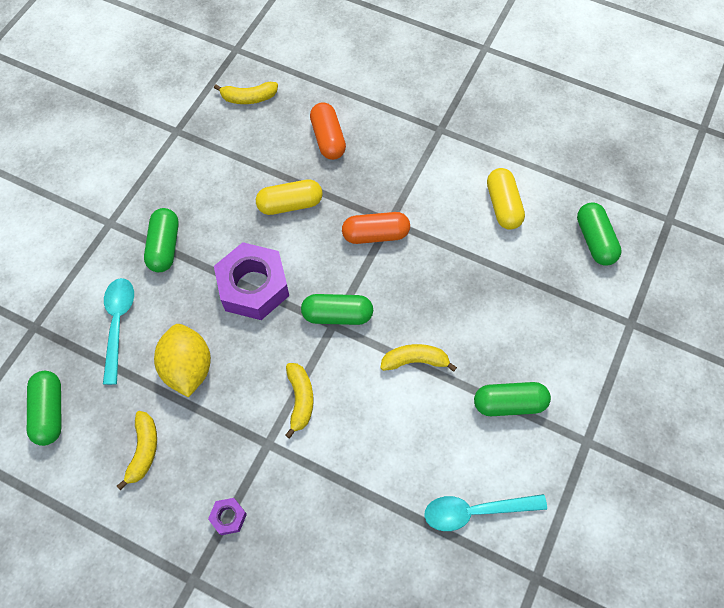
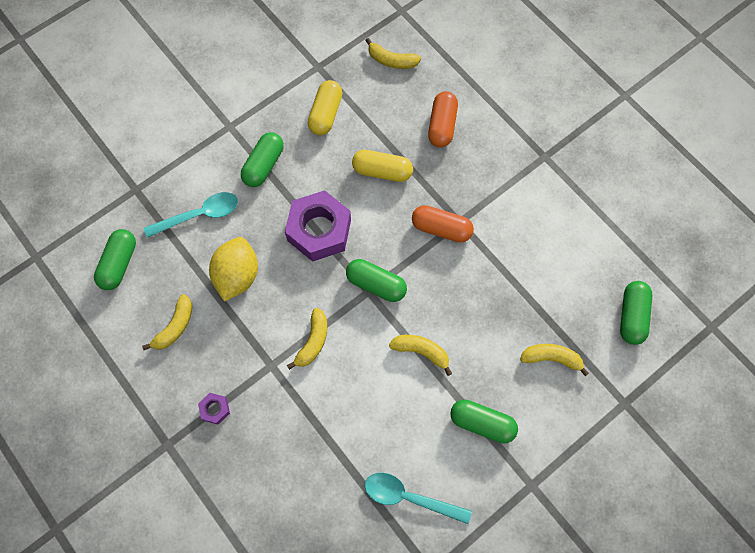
camera: 25 degrees right, 5 degrees up
turquoise spoon [103,278,134,385] -> turquoise spoon turned 45 degrees clockwise [144,192,238,238]
yellow capsule [487,168,525,230] -> yellow capsule moved to [308,80,343,135]
none -> yellow banana [520,344,589,376]

